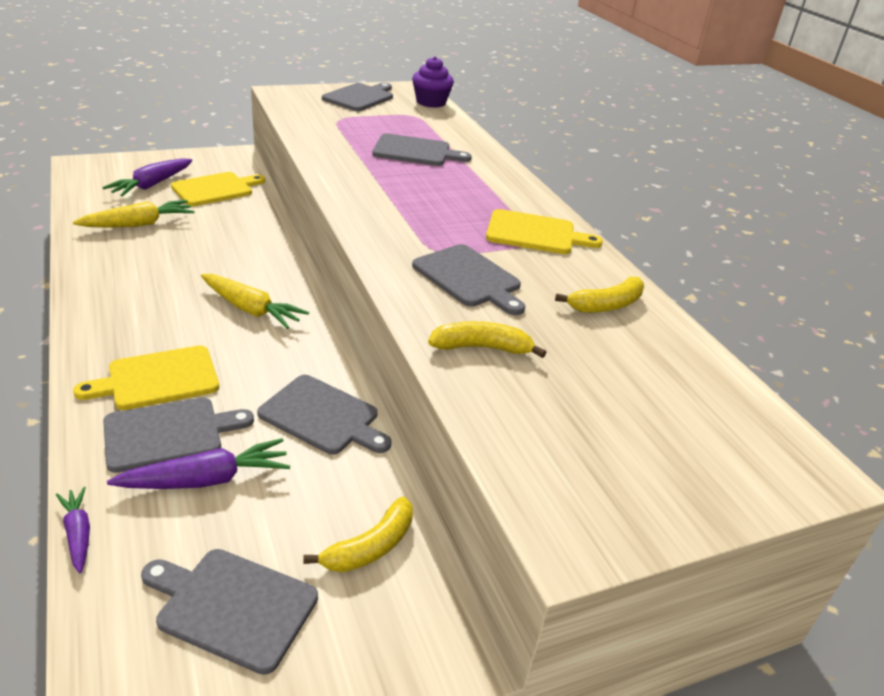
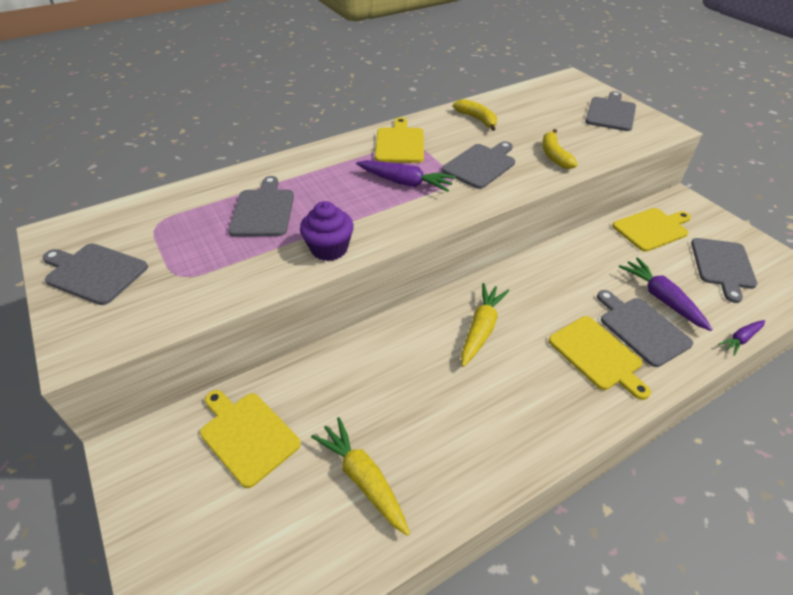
camera: 95 degrees left, 10 degrees up
purple carrot [102,158,192,197] -> purple carrot moved to [356,160,456,192]
grey cutting board [257,375,391,455] -> grey cutting board moved to [585,91,636,131]
yellow banana [303,497,413,572] -> yellow cutting board [612,208,691,252]
purple cupcake [412,56,454,108] -> purple cupcake moved to [300,201,354,261]

